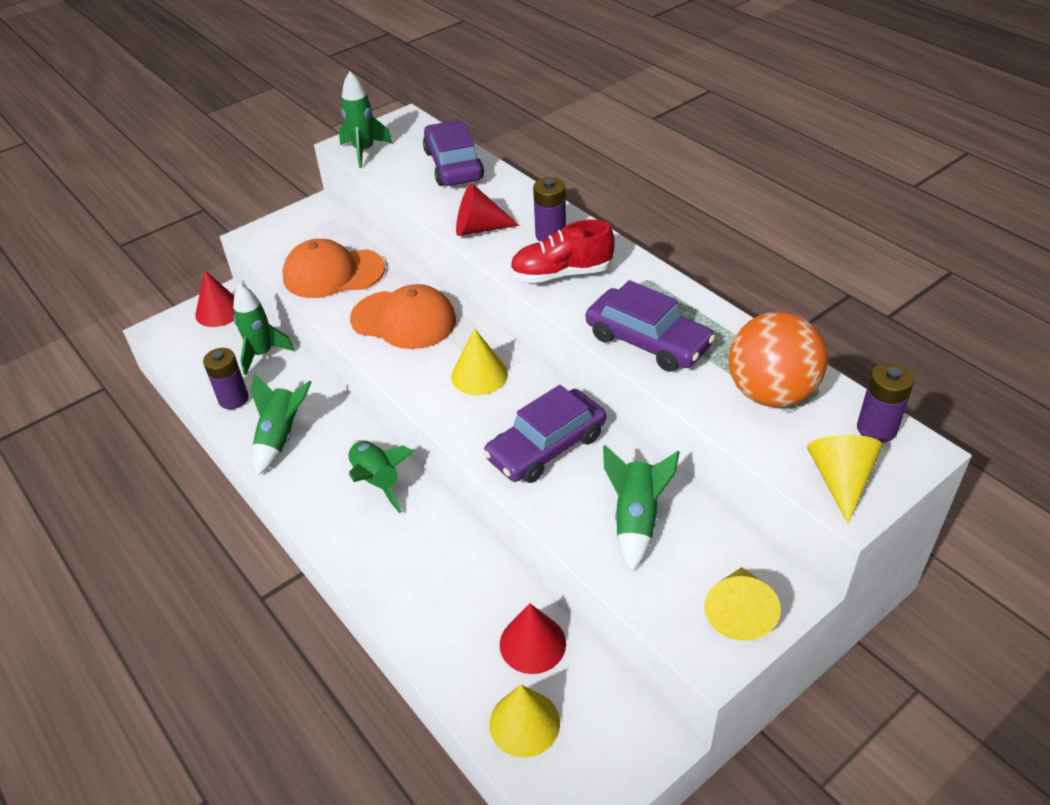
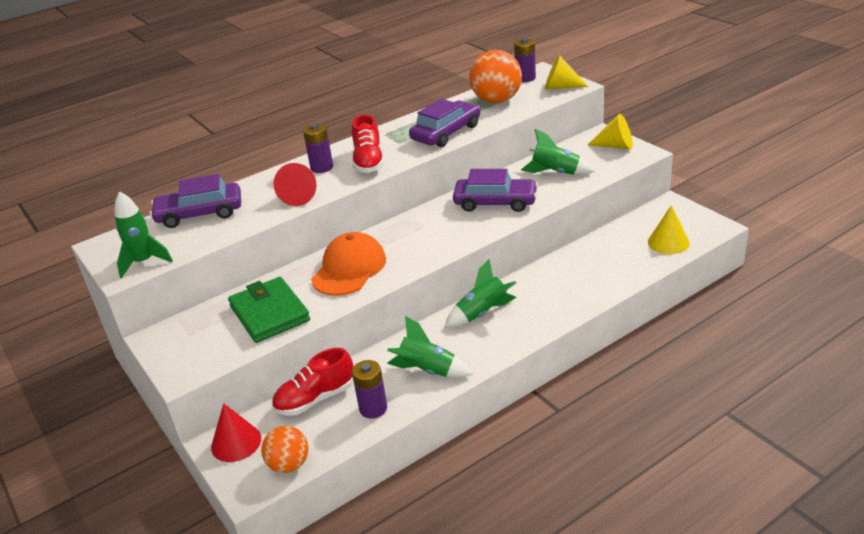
camera: 85 degrees left, 10 degrees down
green rocket [233,284,295,375] -> red shoe [272,348,353,416]
orange cap [283,239,385,298] -> green wallet [228,277,310,343]
yellow cone [451,328,508,395] -> none
purple car [483,385,606,483] -> purple car turned 45 degrees counterclockwise [453,169,538,212]
red cone [500,603,566,674] -> none
none -> orange ball [261,426,308,473]

